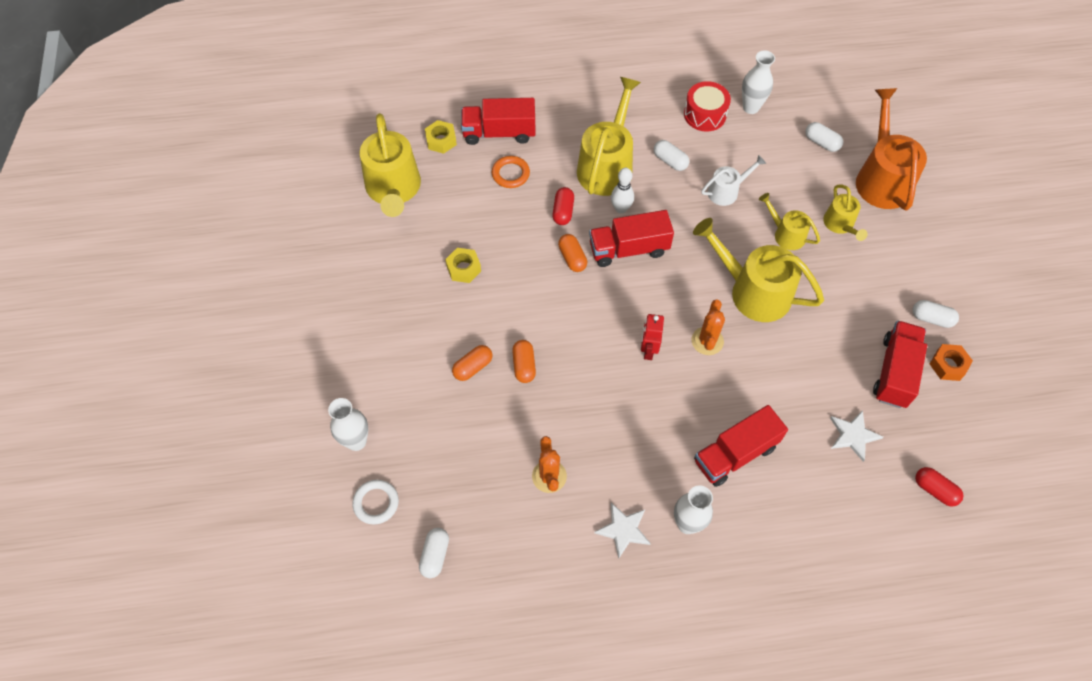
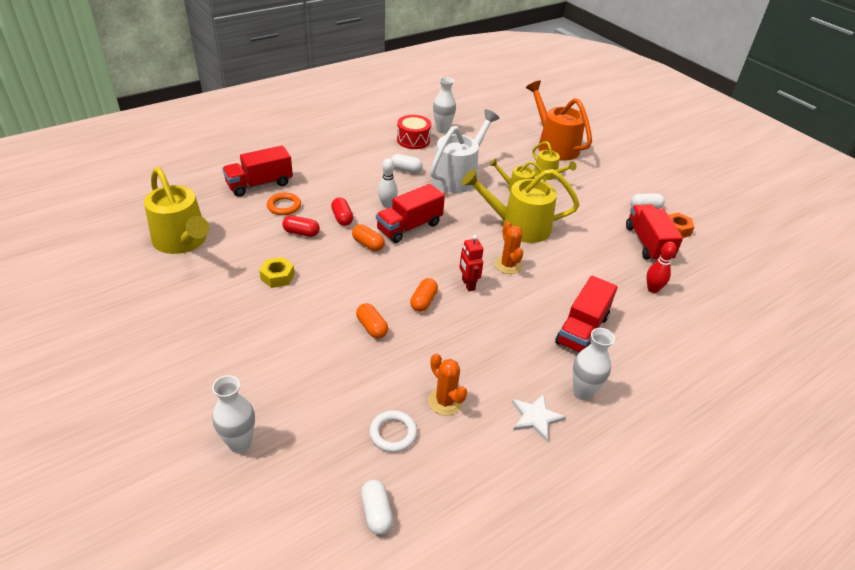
camera: 30 degrees left, 20 degrees down
white ring [352,480,399,525] -> white ring moved to [369,410,417,452]
yellow nut [425,120,457,154] -> none
orange capsule [452,345,492,381] -> orange capsule moved to [410,278,438,312]
yellow watering can [577,77,641,196] -> none
white watering can [701,155,766,206] -> white watering can [430,109,499,193], size x1.87
white capsule [805,122,843,152] -> none
white star [830,410,883,462] -> red bowling pin [646,242,676,293]
red capsule [915,467,964,507] -> red capsule moved to [282,216,320,237]

